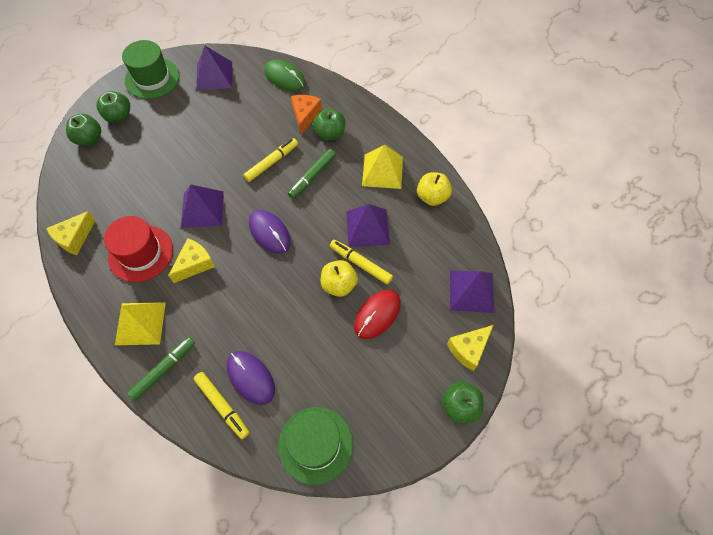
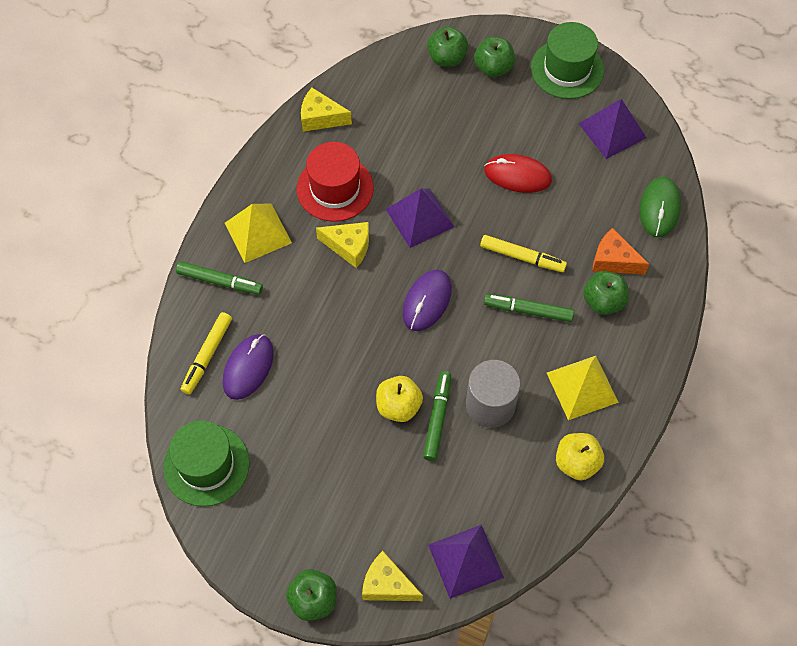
camera: 65 degrees right, 0 degrees up
orange cheese [291,95,322,135] -> orange cheese turned 135 degrees counterclockwise [592,228,649,275]
yellow marker [330,240,393,284] -> green marker [423,371,451,461]
purple pyramid [346,204,390,247] -> grey cylinder [466,360,521,428]
red mouse [354,290,401,339] -> red mouse moved to [484,154,552,193]

